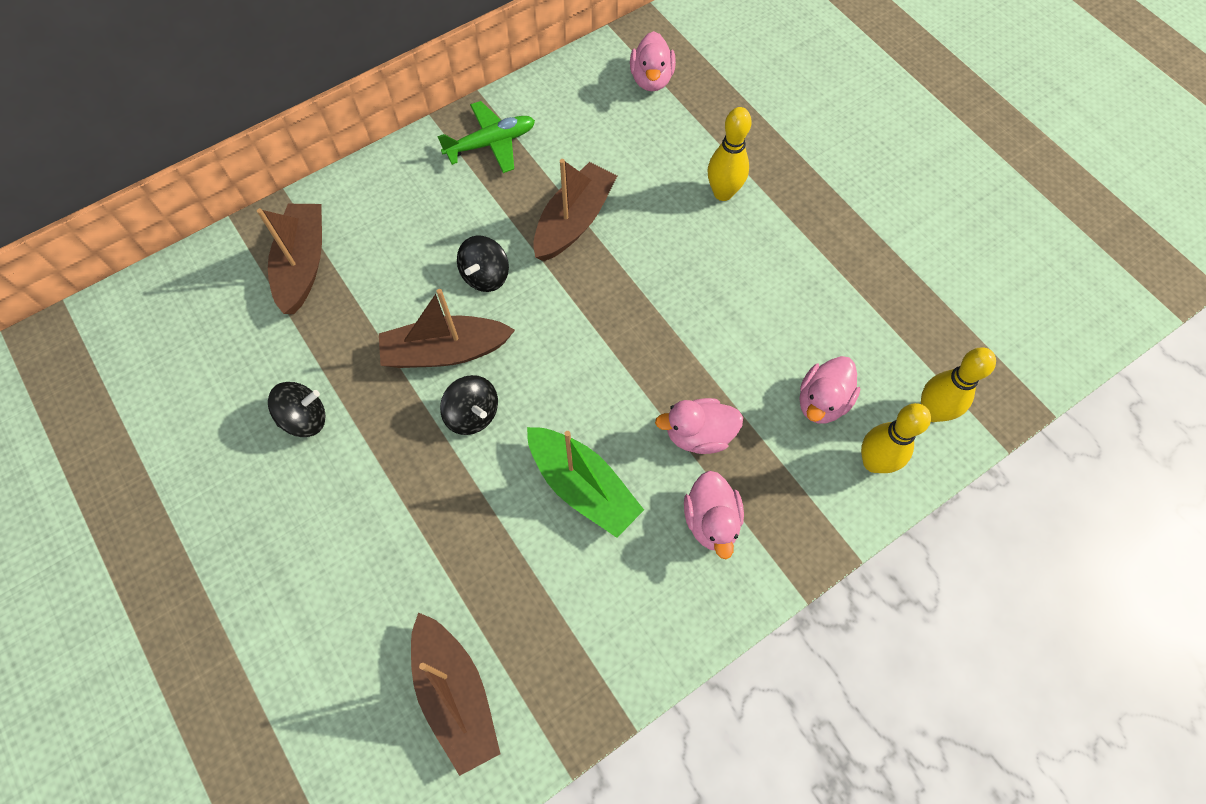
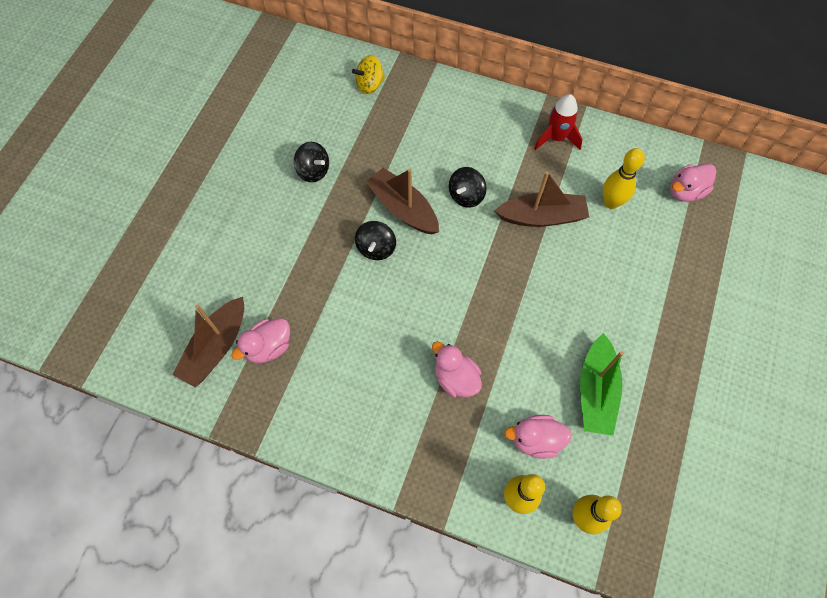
camera: 55 degrees right, 0 degrees up
brown boat [257,204,322,314] -> none
green plane [437,101,535,173] -> red rocket [534,94,583,150]
black spinning top [457,236,509,292] -> black spinning top turned 45 degrees counterclockwise [449,167,487,208]
green boat [527,427,644,538] -> green boat moved to [580,333,624,436]
pink duck [684,471,744,559] -> pink duck moved to [232,318,290,363]
yellow bowling pin [708,107,752,201] -> yellow bowling pin moved to [603,148,645,209]
none -> yellow spinning top [352,55,385,94]

